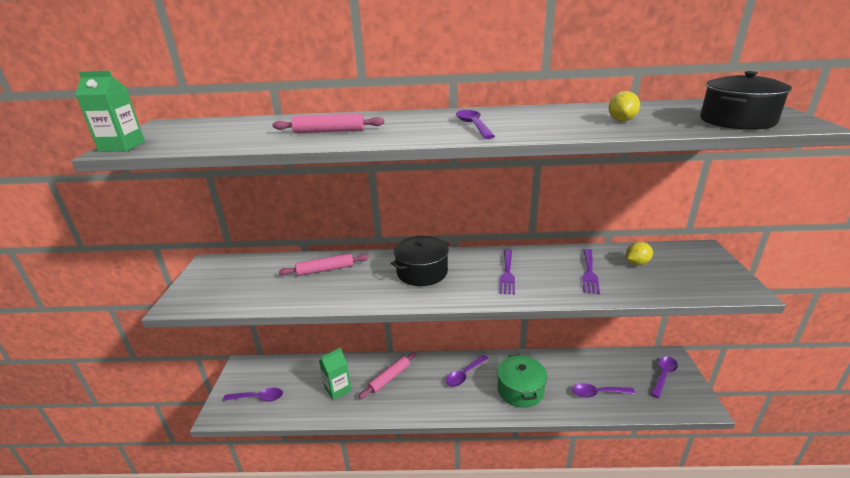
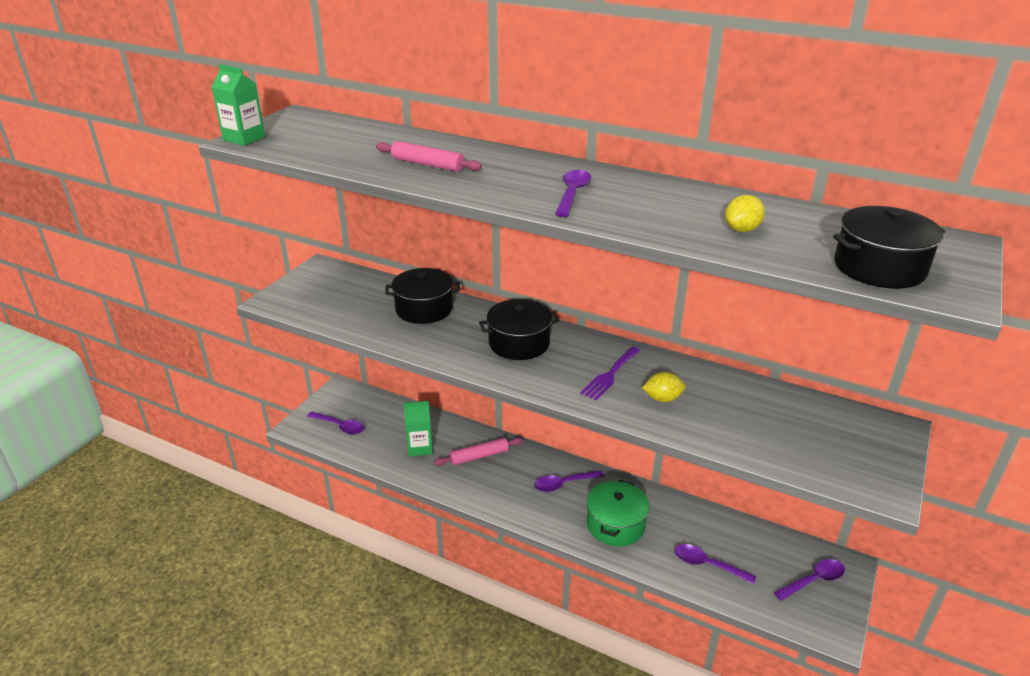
camera: 25 degrees right, 5 degrees up
pink rolling pin [279,253,369,276] -> black pot [385,268,460,324]
purple fork [582,249,600,294] -> none
yellow lemon [626,242,653,265] -> yellow lemon moved to [642,372,686,402]

